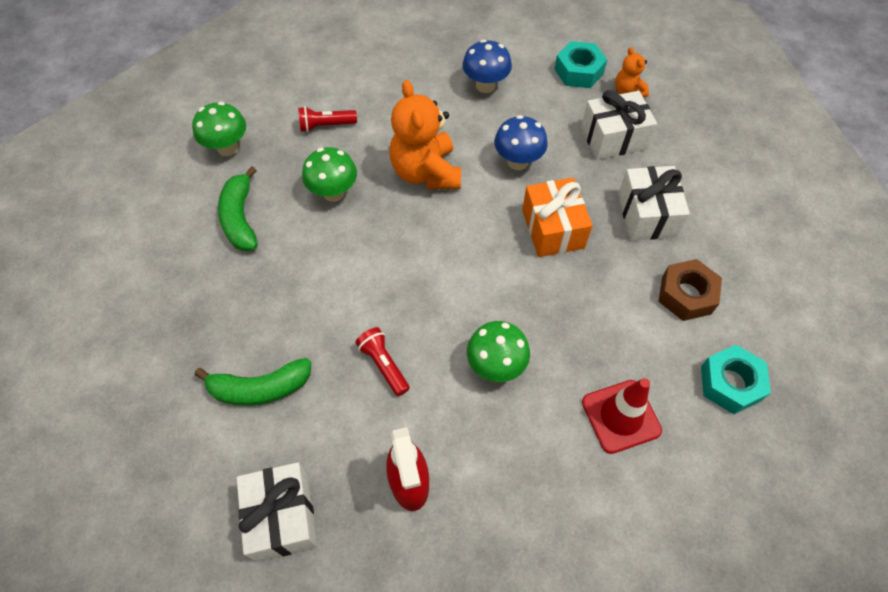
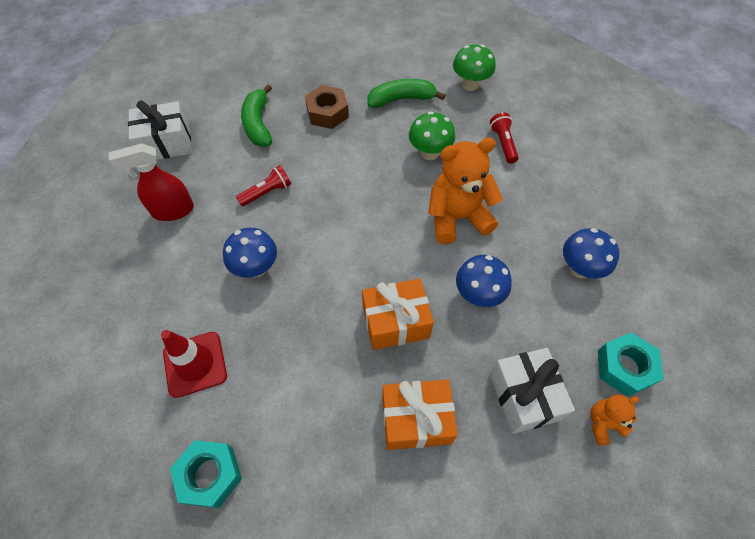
camera: 90 degrees right, 0 degrees up
green mushroom [467,321,530,382] -> blue mushroom [223,228,277,278]
white gift [618,166,690,240] -> orange gift [382,379,458,450]
brown nut [658,259,722,321] -> brown nut moved to [305,85,349,129]

